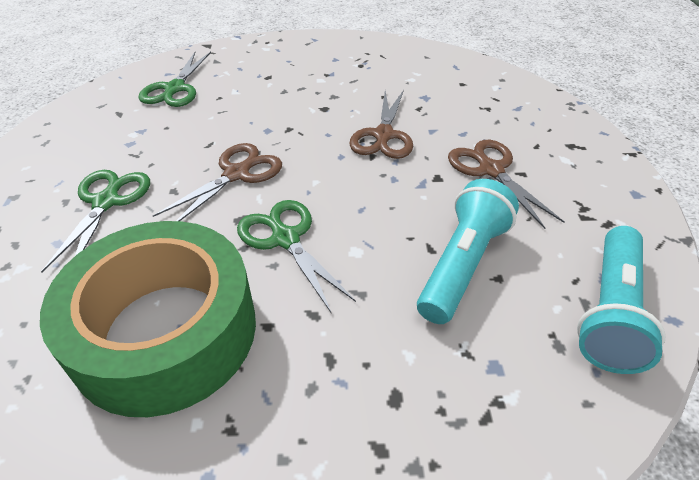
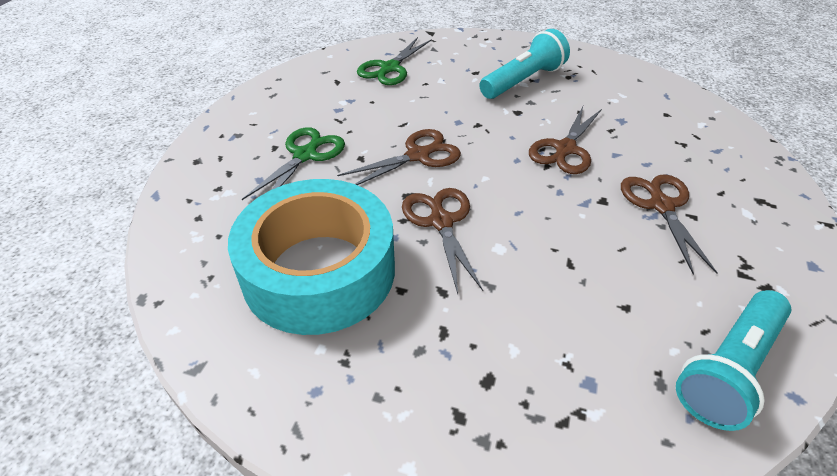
camera: 20 degrees right, 0 degrees up
green tape [40,221,256,417] -> turquoise tape [228,179,395,335]
green scissors [237,200,356,314] -> brown scissors [402,188,483,294]
turquoise flashlight [417,179,519,324] -> turquoise flashlight moved to [479,29,570,99]

